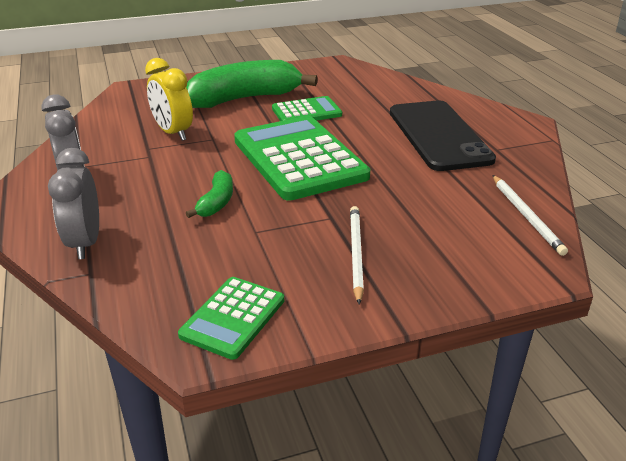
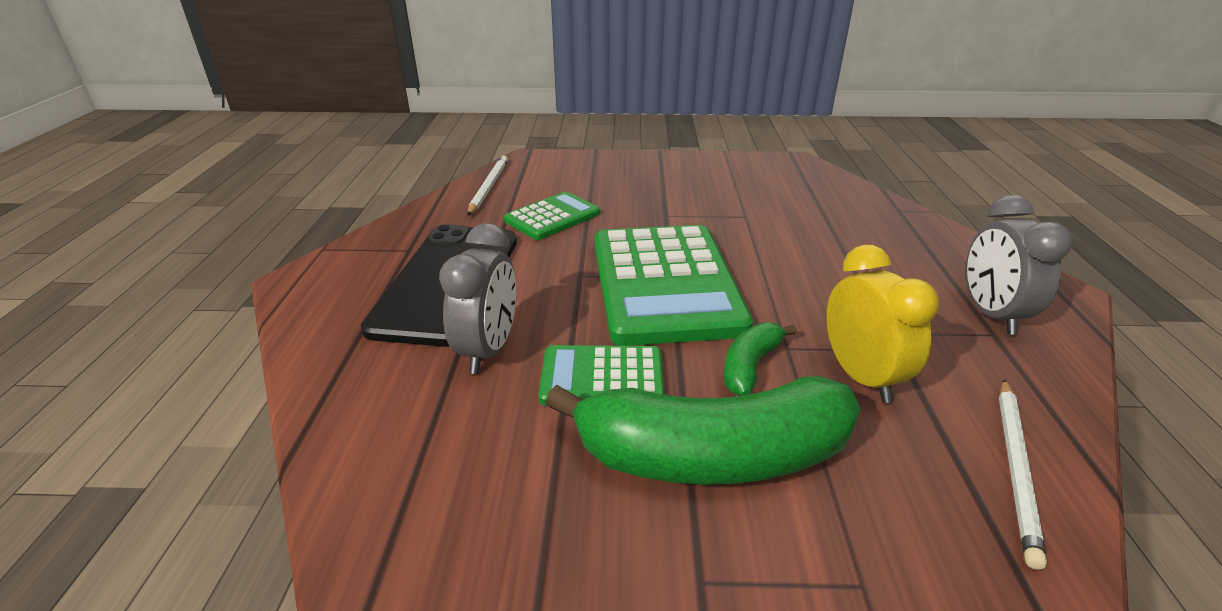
camera: 160 degrees left, 0 degrees up
grey clock [48,148,99,259] -> grey clock moved to [439,223,516,374]
green calculator [178,277,284,360] -> green calculator moved to [504,192,600,240]
green banana [186,170,233,218] -> green banana moved to [724,322,797,396]
white pencil [350,206,364,305] -> white pencil moved to [999,379,1047,570]

